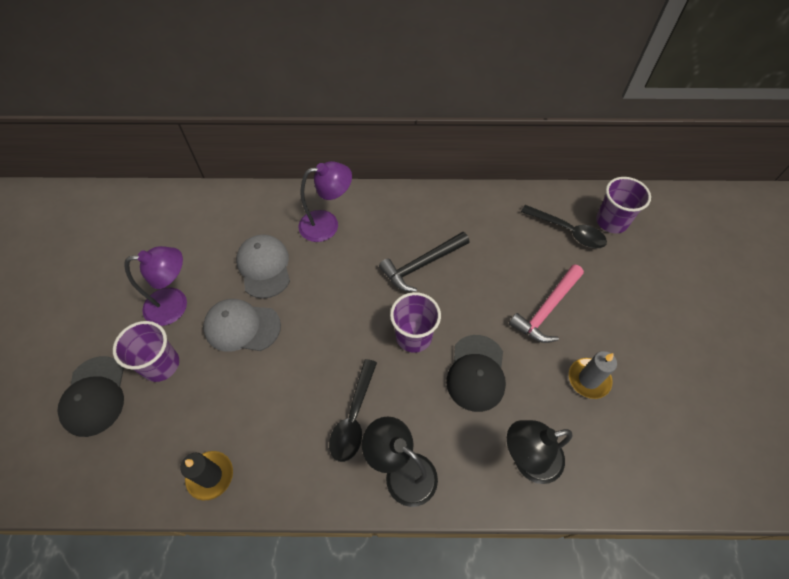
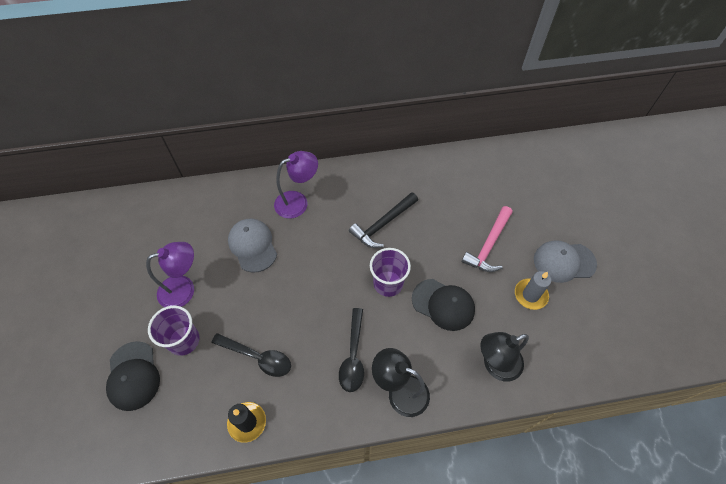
camera: 10 degrees left, 0 degrees up
grey cap [203,299,281,352] -> grey cap moved to [534,240,597,283]
black cap [446,335,506,412] -> black cap turned 60 degrees counterclockwise [412,279,475,331]
black spoon [521,205,607,248] -> black spoon moved to [211,333,291,377]
purple cup [596,177,651,233] -> none

